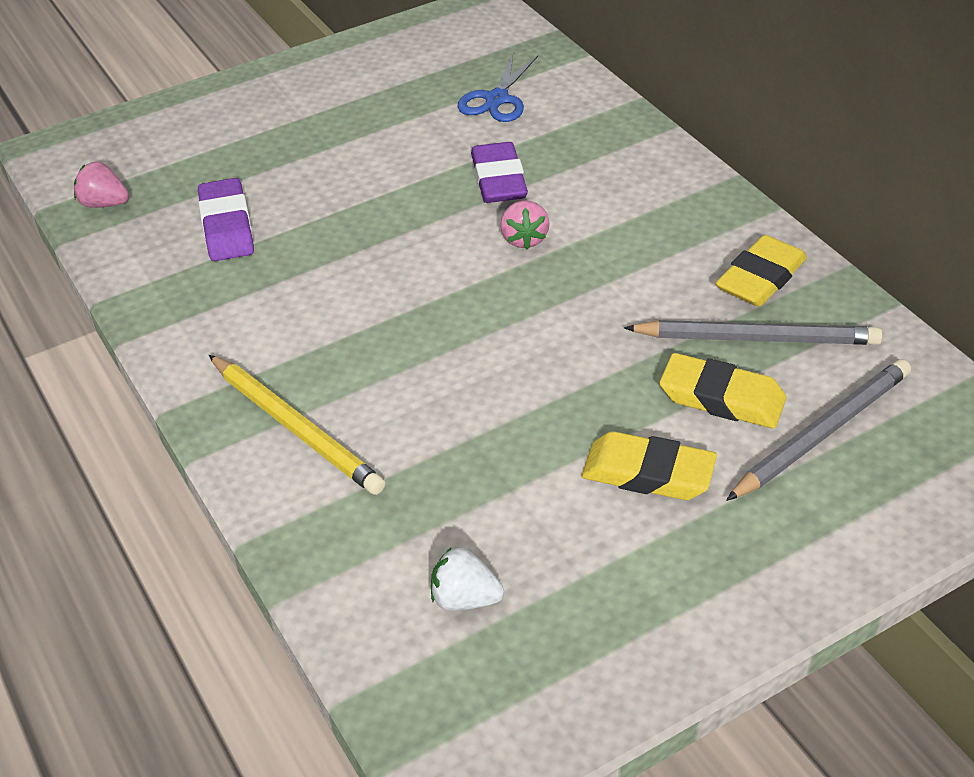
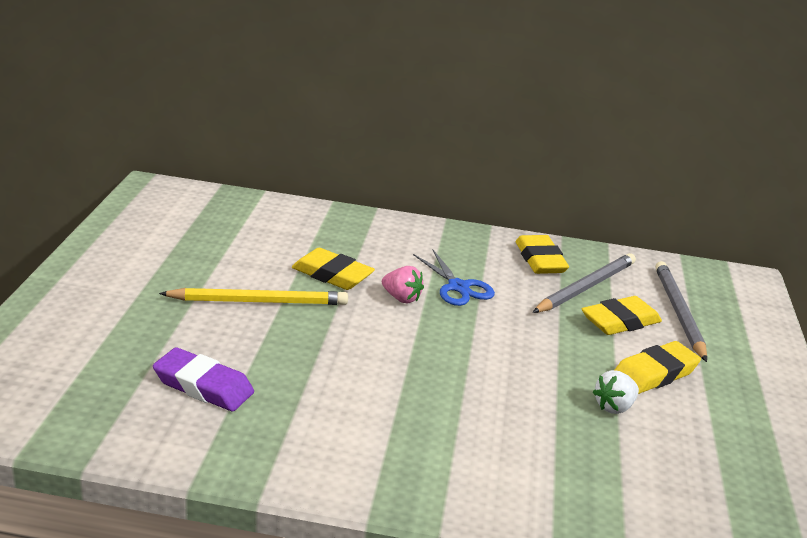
camera: 55 degrees left, 15 degrees down
pink strawberry [74,162,129,208] -> none
yellow pencil [209,355,385,495] -> yellow pencil moved to [159,288,348,305]
white strawberry [431,547,504,611] -> white strawberry moved to [593,370,639,414]
blue scissors [457,53,538,122] -> blue scissors moved to [413,250,495,306]
purple eraser [471,142,528,203] -> yellow eraser [292,248,375,290]

